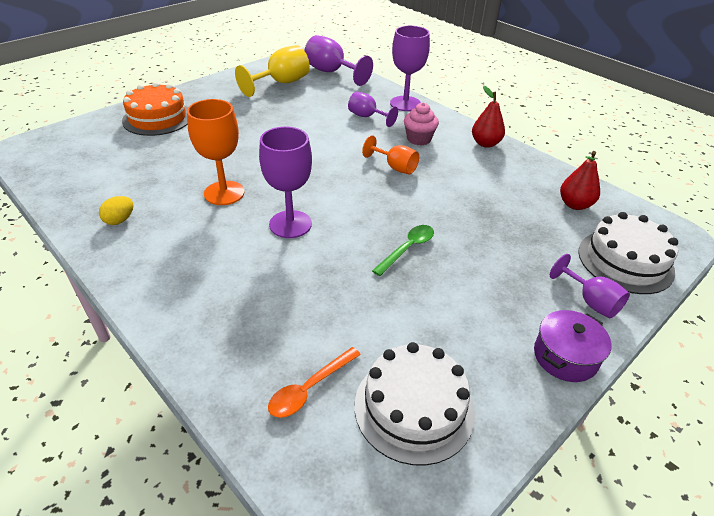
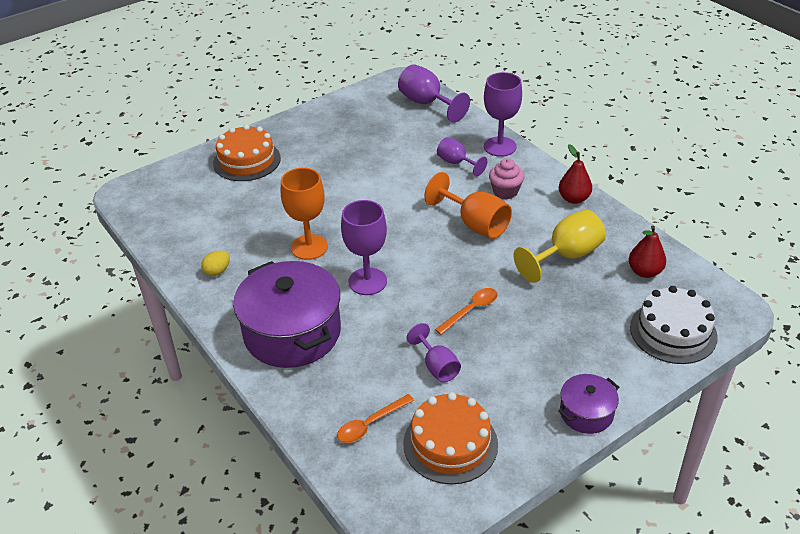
camera: 10 degrees right, 0 degrees up
yellow goblet [235,45,310,97] -> yellow goblet moved to [513,210,606,283]
white cake [355,342,475,466] -> orange cake [403,392,498,484]
orange goblet [362,135,419,174] -> orange goblet [424,172,512,239], size x1.60
green spoon [372,225,434,276] -> orange spoon [435,288,498,335]
purple goblet [550,254,630,318] -> purple goblet moved to [407,323,461,383]
none -> purple pot [233,261,341,368]

